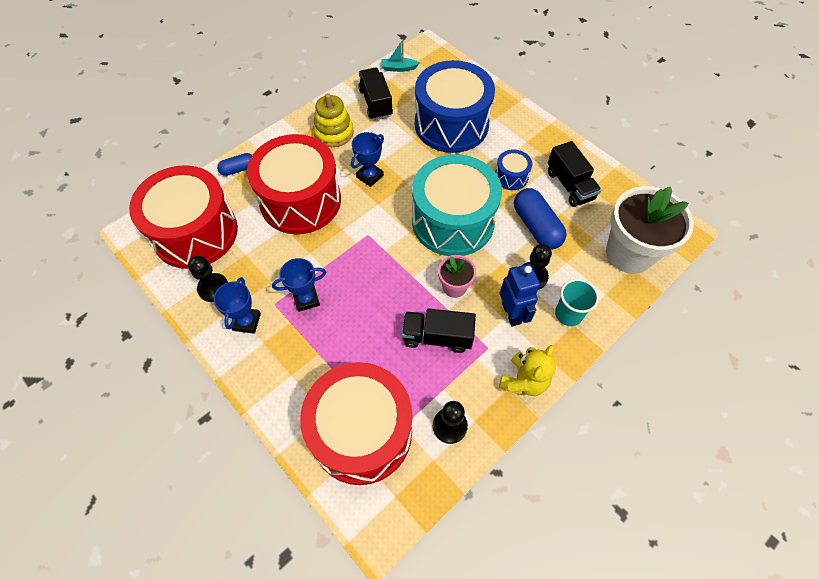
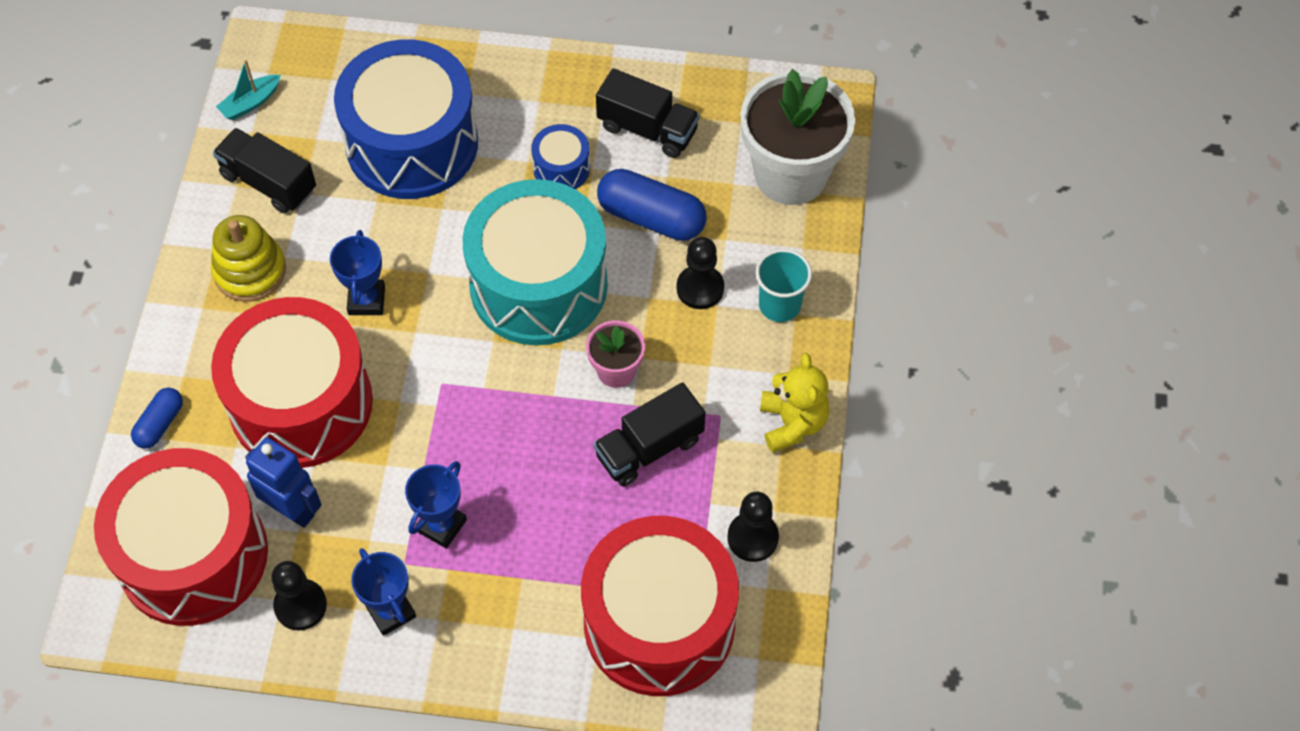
camera: 40 degrees left, 0 degrees up
blue robot [500,264,540,327] -> blue robot moved to [245,437,322,528]

